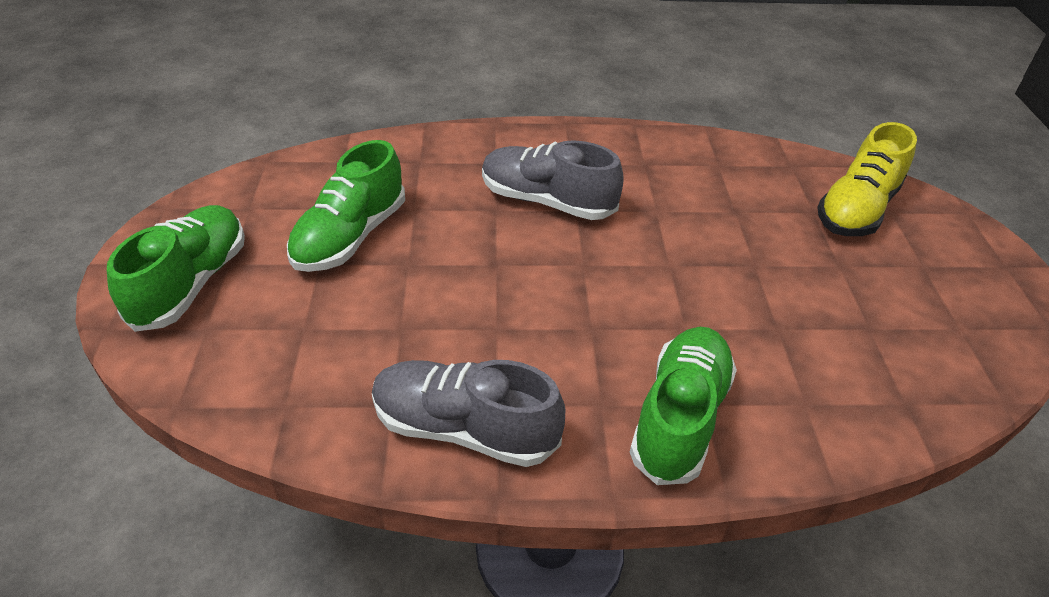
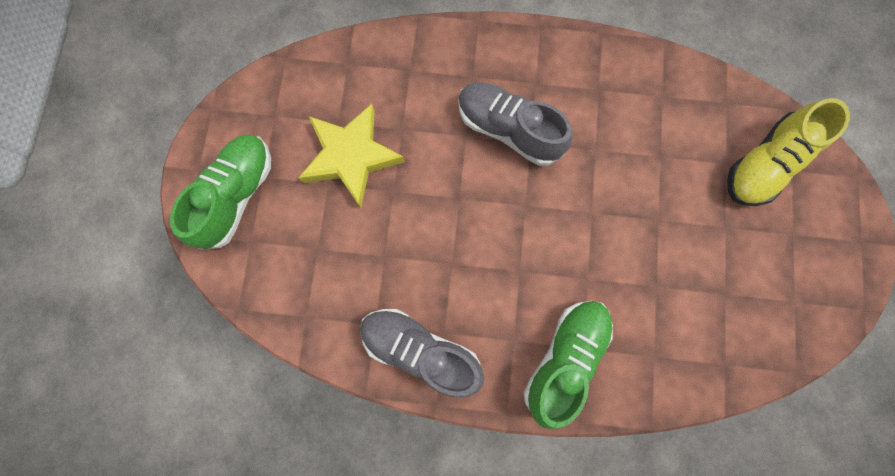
camera: 10 degrees right, 35 degrees up
green shoe [287,140,405,272] -> yellow star [298,104,405,207]

